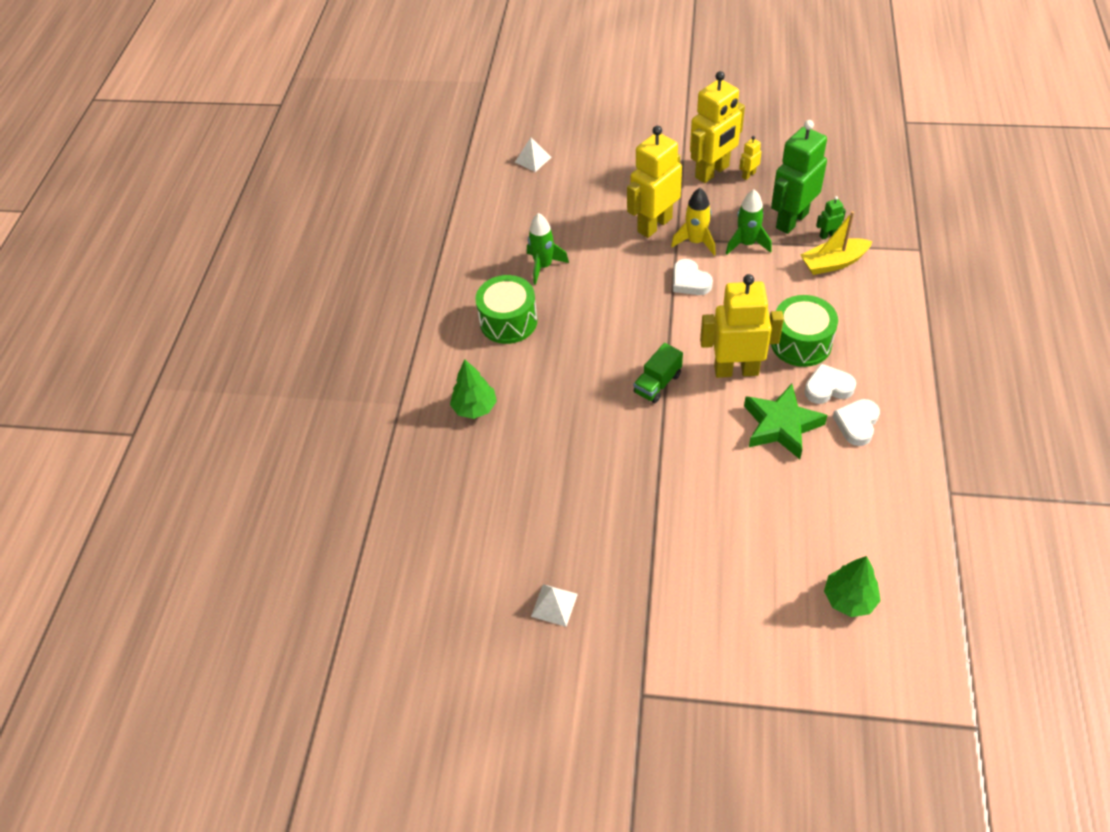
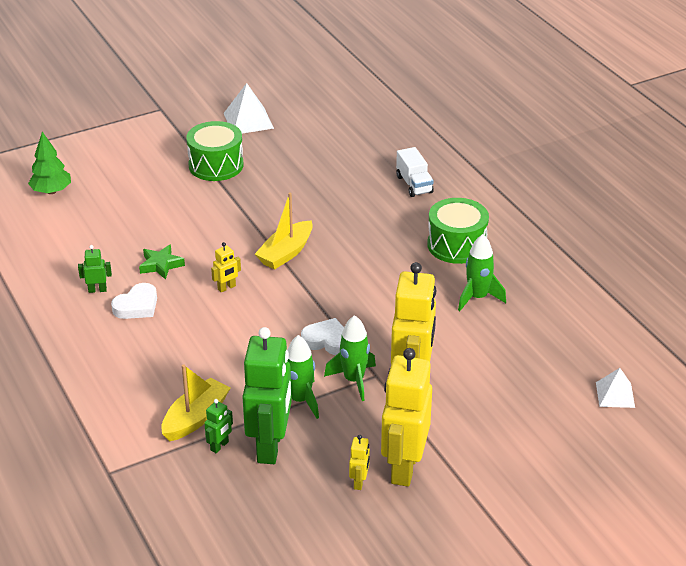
camera: 140 degrees right, 15 degrees down
green tree [450,359,497,419] -> white truck [396,147,434,197]
white pyramid [531,584,578,627] -> white pyramid [224,83,274,134], size x1.52
green truck [634,343,683,403] -> yellow boat [255,193,313,270]
yellow rocket [671,188,716,255] -> green rocket [324,315,376,401]
yellow robot [700,274,784,378] -> yellow robot [211,242,241,292], size x0.41
green star [744,384,828,459] -> green star [139,244,185,280], size x0.59
green drum [771,295,838,367] -> green drum moved to [186,121,244,181]
white heart [833,399,880,446] -> green robot [78,245,112,293]

